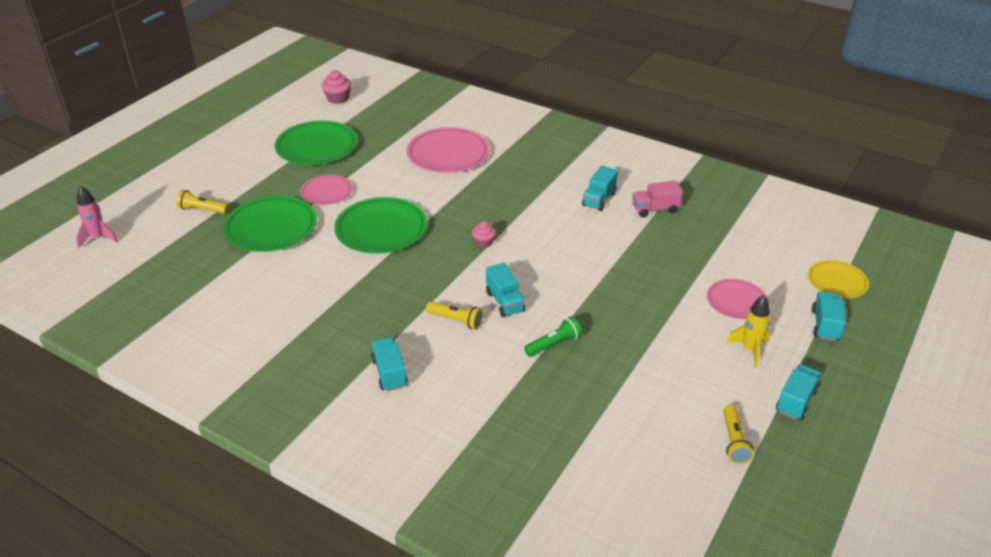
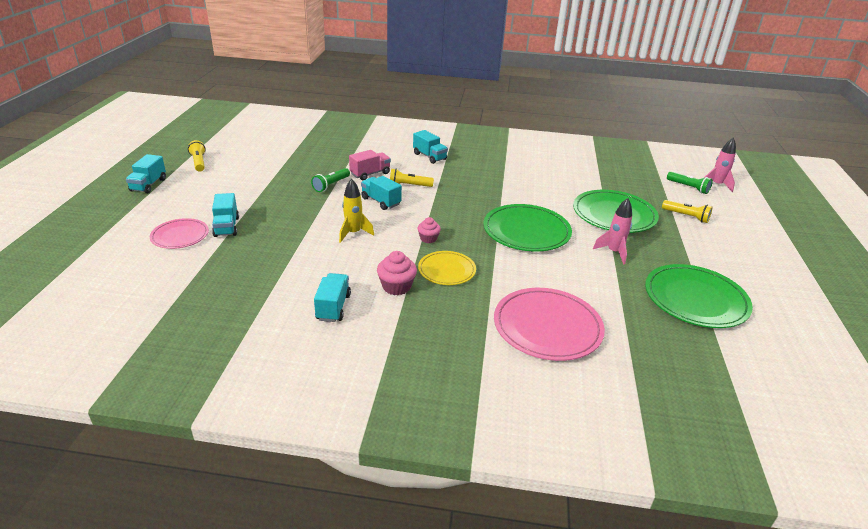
camera: 155 degrees right, 5 degrees down
yellow flashlight [176,190,229,214] -> yellow flashlight turned 45 degrees clockwise [662,200,712,223]
pink plate [300,175,353,205] -> pink rocket [593,198,632,265]
pink cupcake [322,70,351,104] -> pink cupcake moved to [377,251,417,295]
pink truck [632,180,683,217] -> pink truck moved to [349,150,391,180]
yellow rocket [726,295,770,368] -> yellow rocket moved to [339,178,374,243]
yellow plate [808,260,869,299] -> yellow plate moved to [418,251,476,285]
turquoise truck [812,291,846,341] -> turquoise truck moved to [212,193,239,237]
none -> green flashlight [667,172,713,194]

